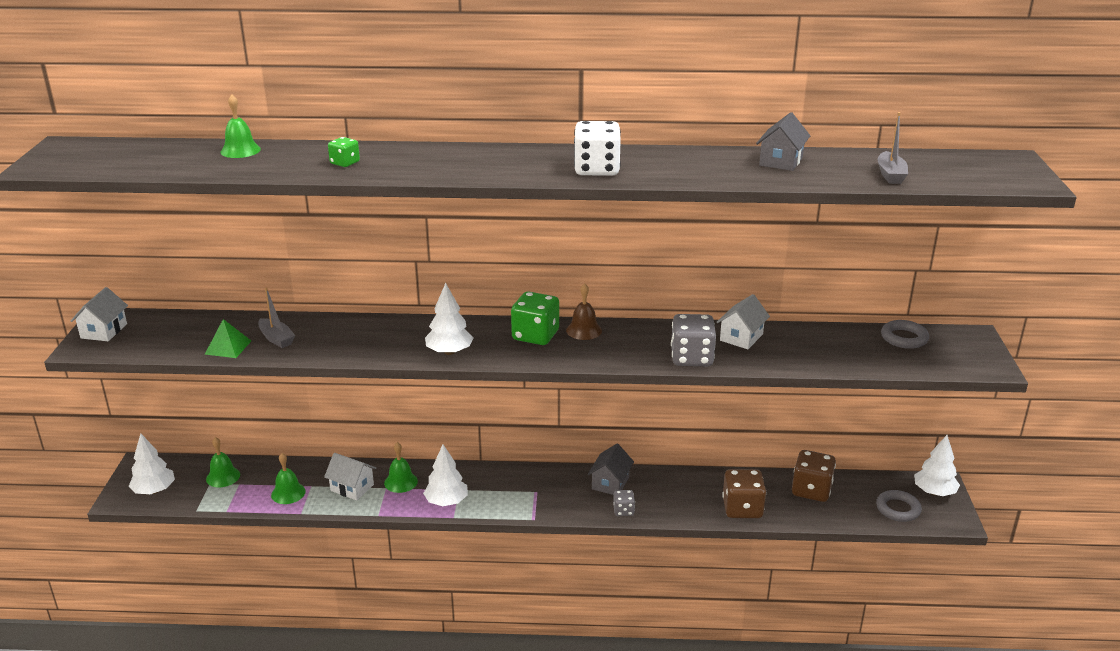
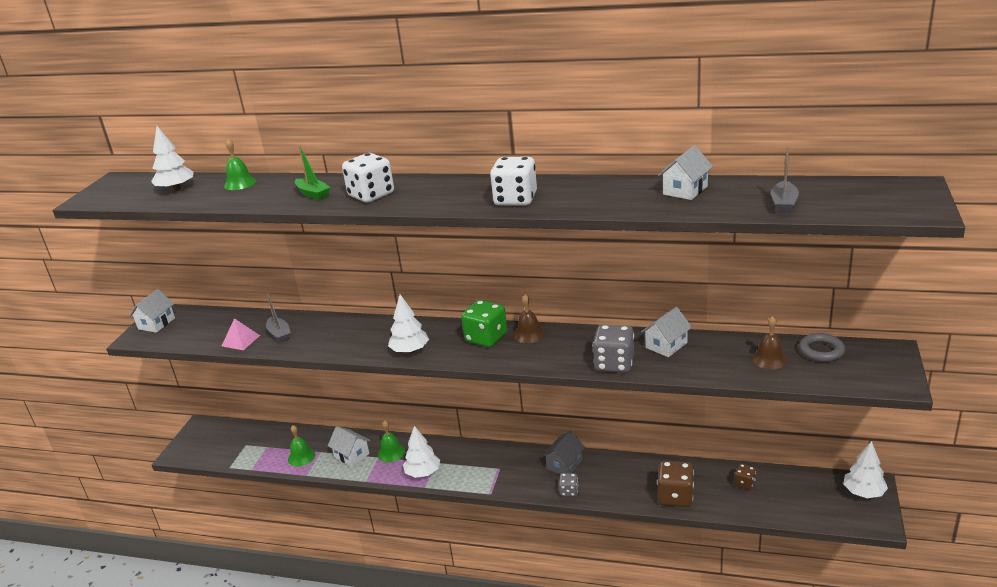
camera: 15 degrees right, 0 degrees up
white tree [129,433,175,494] -> white tree moved to [151,126,194,191]
green pyramid [205,319,251,358] -> pink pyramid [222,318,260,350]
green bell [206,437,240,487] -> none
green dice [328,137,360,167] -> green boat [295,145,330,200]
grey house [756,112,810,171] -> white house [658,145,713,200]
brown dice [792,450,836,502] -> brown dice [734,464,756,490], size x0.53
grey ring [876,490,922,522] -> none
none -> white dice [342,153,394,203]
none -> brown bell [752,316,788,369]

